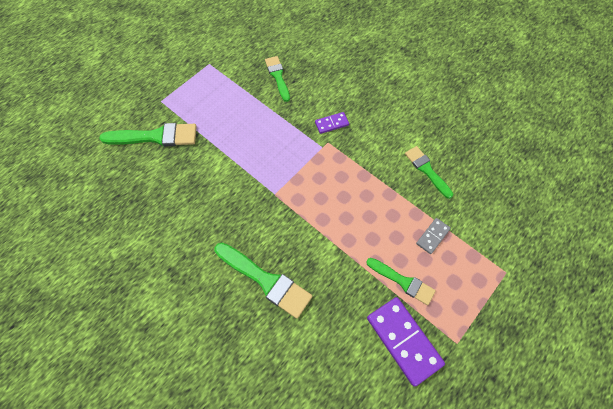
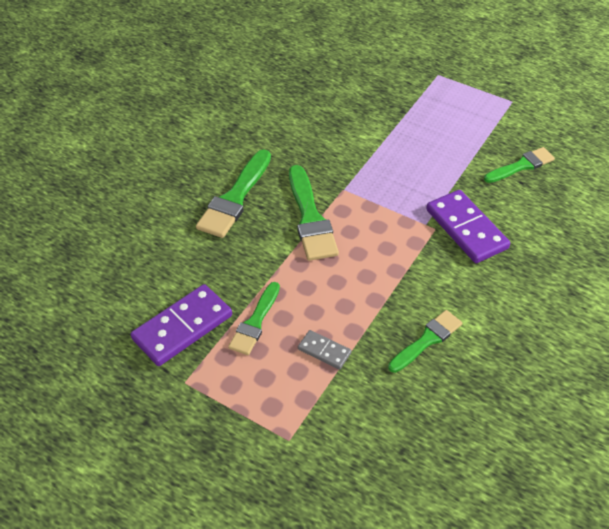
camera: 80 degrees right, 15 degrees down
green brush [99,123,197,147] -> green brush moved to [289,165,339,261]
purple domino [315,112,349,134] -> purple domino [426,190,510,263], size x1.94

